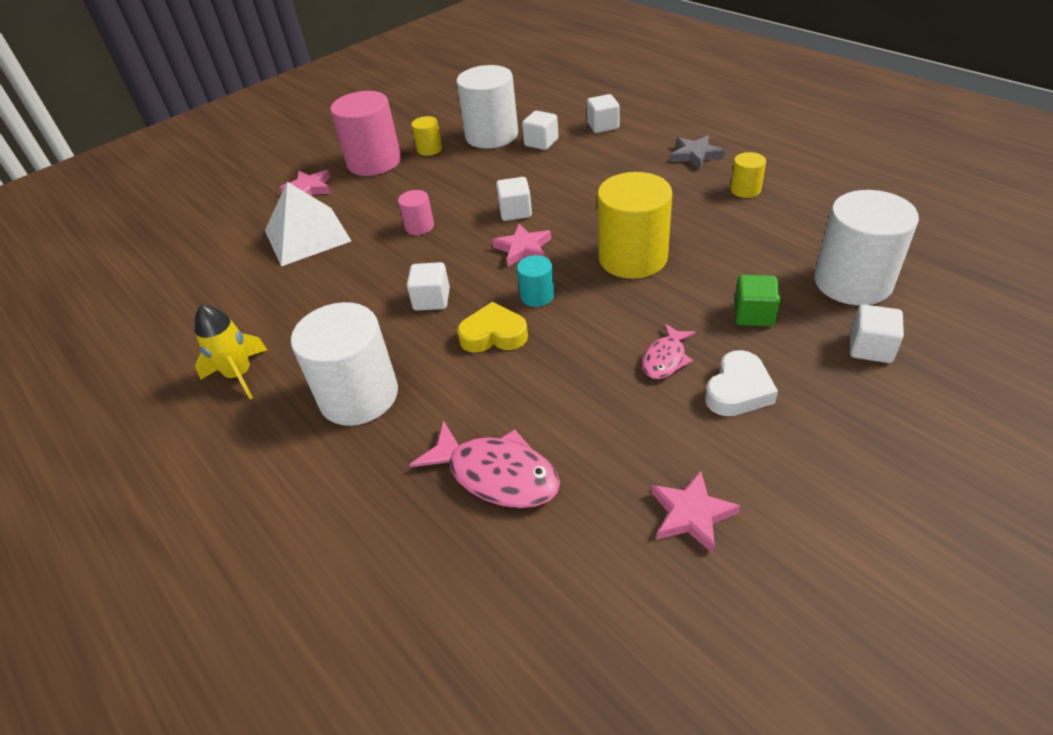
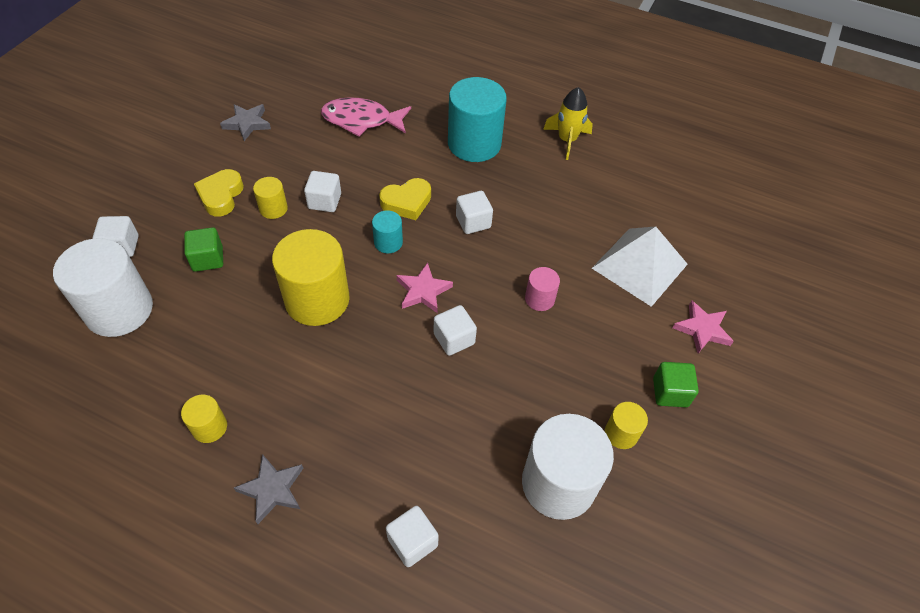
camera: 150 degrees right, 10 degrees up
white cylinder [291,302,398,426] -> turquoise cylinder [448,77,507,162]
pink cylinder [330,91,401,176] -> green cube [653,362,699,407]
white cube [522,111,559,150] -> white cube moved to [304,171,341,212]
pink fish [642,323,695,379] -> yellow cylinder [253,177,288,219]
pink star [651,470,740,553] -> grey star [220,104,271,141]
white heart [705,350,778,416] -> yellow heart [194,169,244,217]

